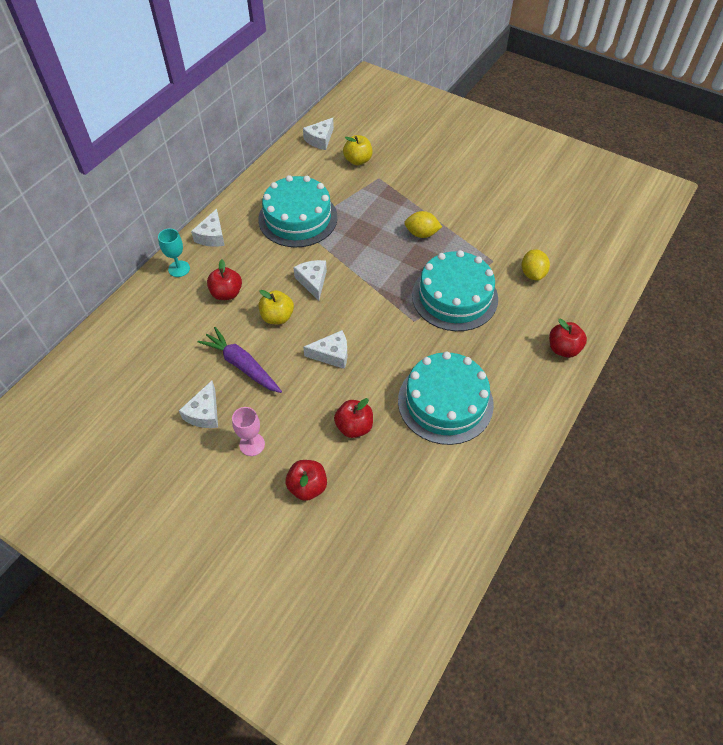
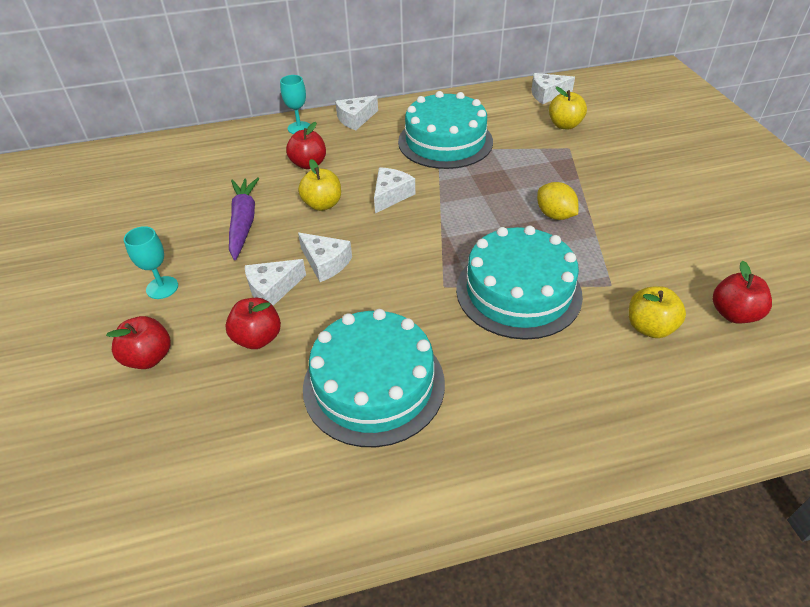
camera: 45 degrees right, 10 degrees down
white cheese [179,381,218,428] -> white cheese moved to [245,259,306,306]
pink goblet [232,407,265,456] -> turquoise goblet [124,226,178,299]
yellow lemon [521,249,550,281] -> yellow apple [629,286,686,338]
red apple [549,319,587,358] -> red apple moved to [713,261,772,324]

